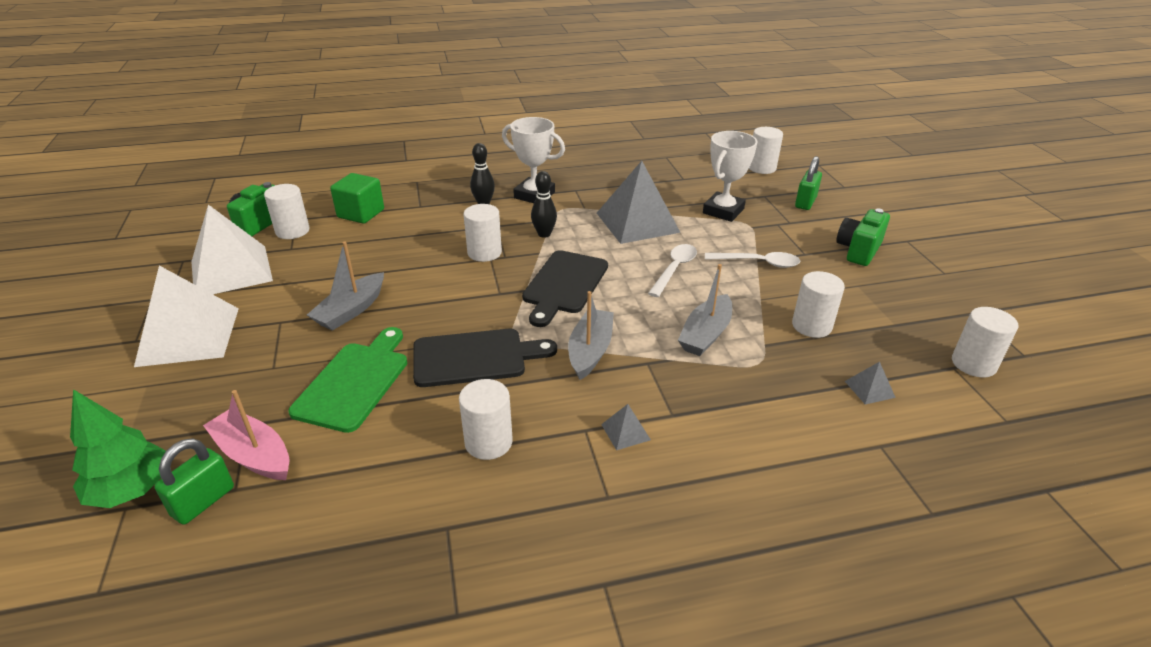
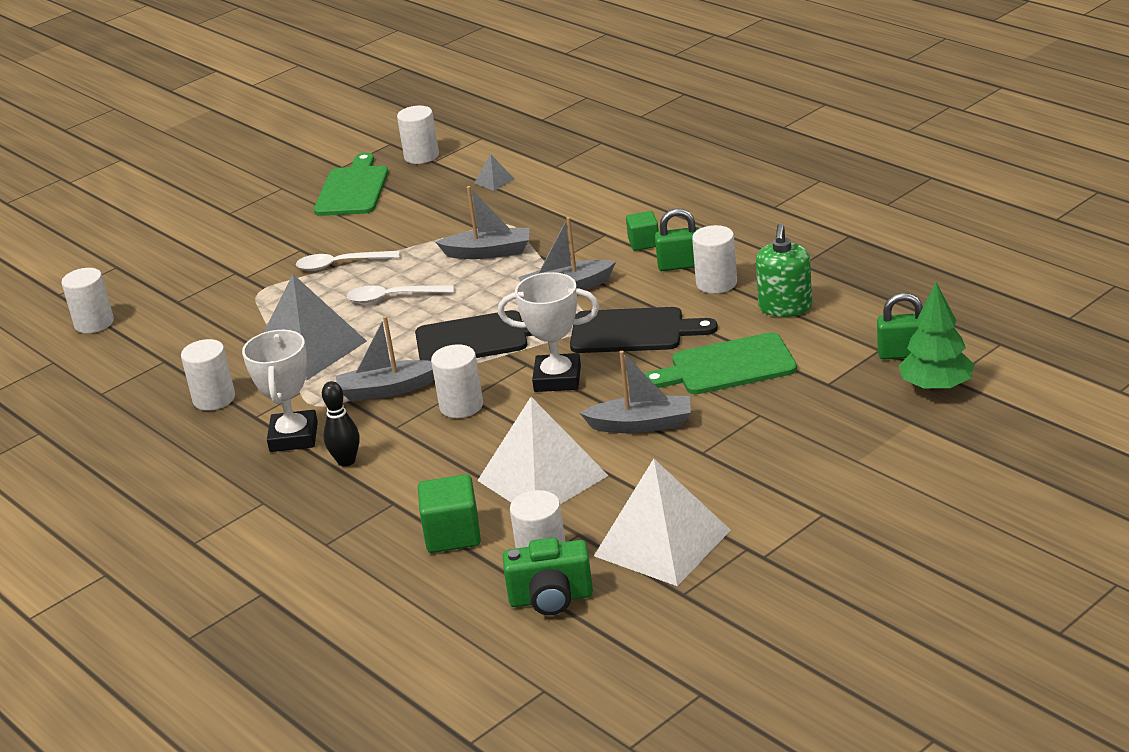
camera: 115 degrees left, 5 degrees down
white pyramid [134,265,239,367] -> white pyramid moved to [477,397,609,504]
pink boat [203,390,290,480] -> none
black cutting board [413,329,557,387] -> black cutting board turned 135 degrees clockwise [570,307,718,353]
black bowling pin [531,171,557,238] -> grey boat [336,316,434,402]
grey pyramid [601,404,651,450] -> green cube [626,211,659,251]
white trophy [703,131,757,222] -> white trophy moved to [498,272,599,392]
white spoon [705,252,800,268] -> white spoon turned 75 degrees counterclockwise [296,251,399,271]
white cylinder [792,271,845,338] -> white cylinder moved to [181,339,235,411]
green padlock [795,156,822,210] -> green padlock moved to [655,208,700,271]
green camera [836,208,890,266] -> none
none -> green cutting board [314,153,388,216]
none -> green soap dispenser [756,224,812,317]

